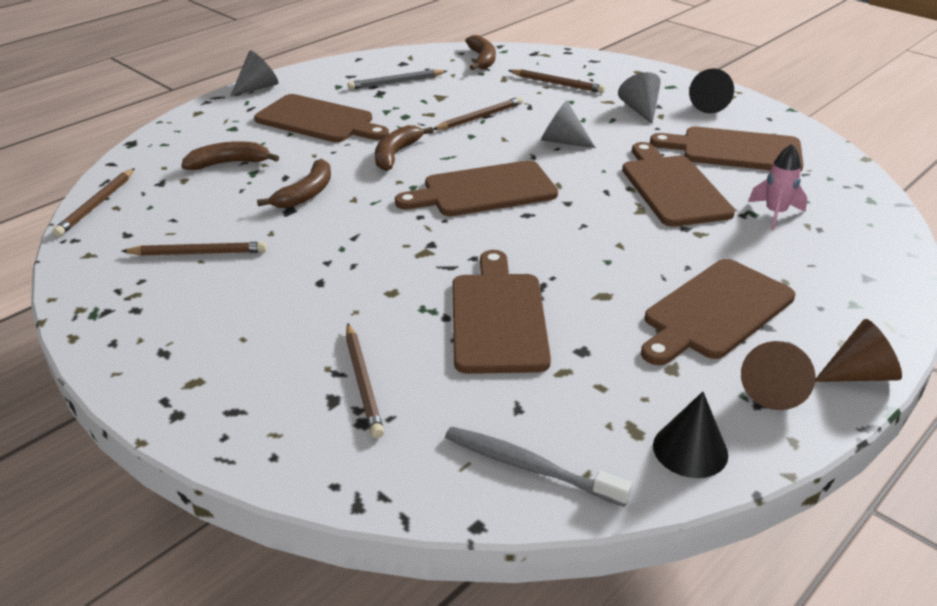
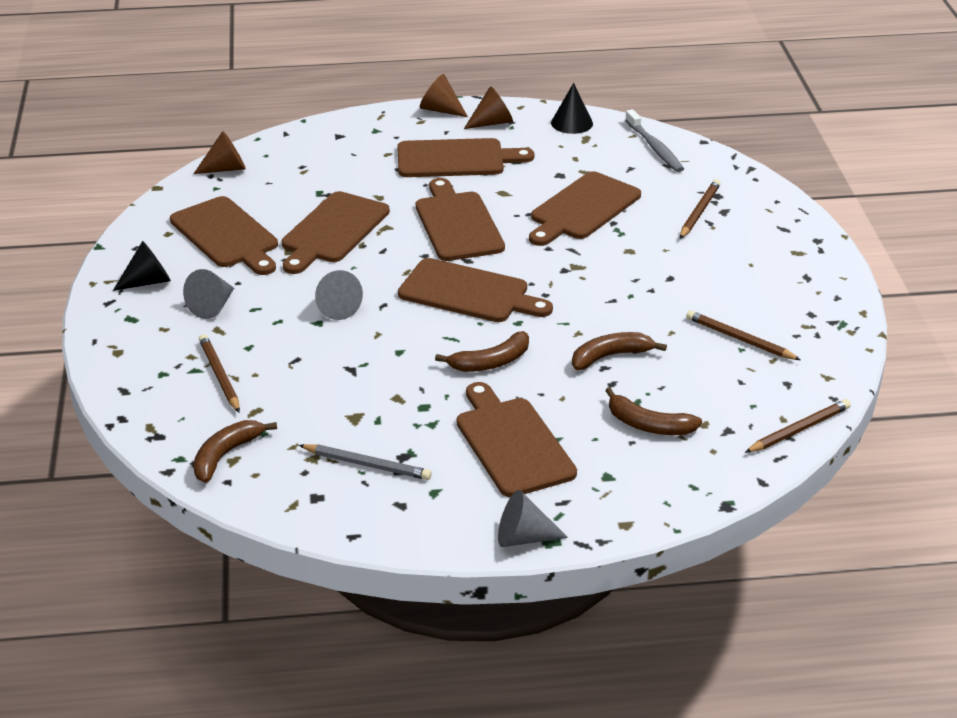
camera: 140 degrees left, 0 degrees up
brown pencil [433,97,523,130] -> none
pink rocket [748,144,807,230] -> none
none -> brown cone [194,131,246,174]
none -> brown cutting board [416,178,505,261]

